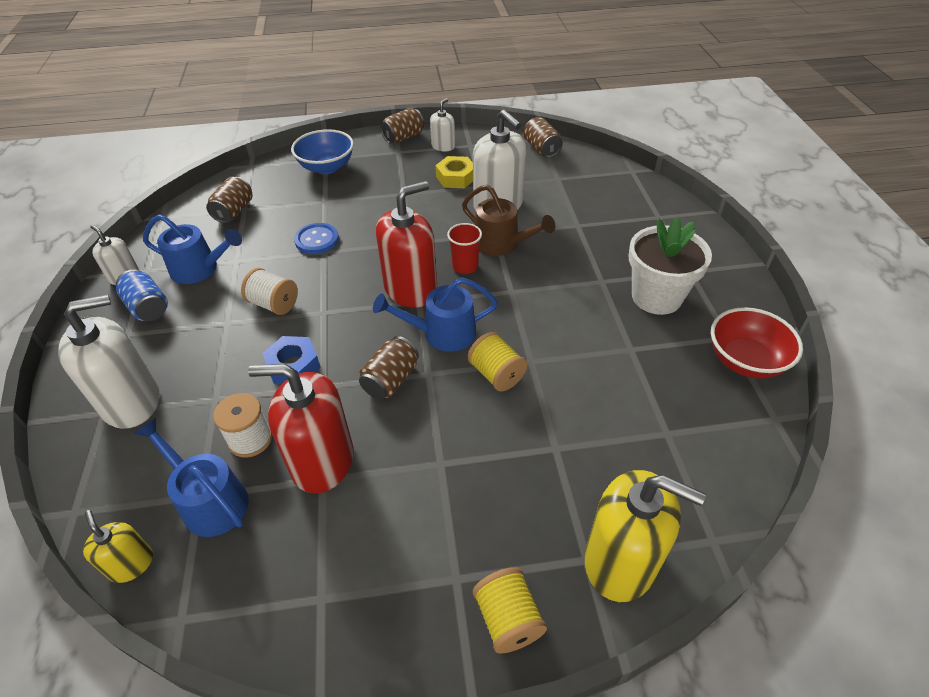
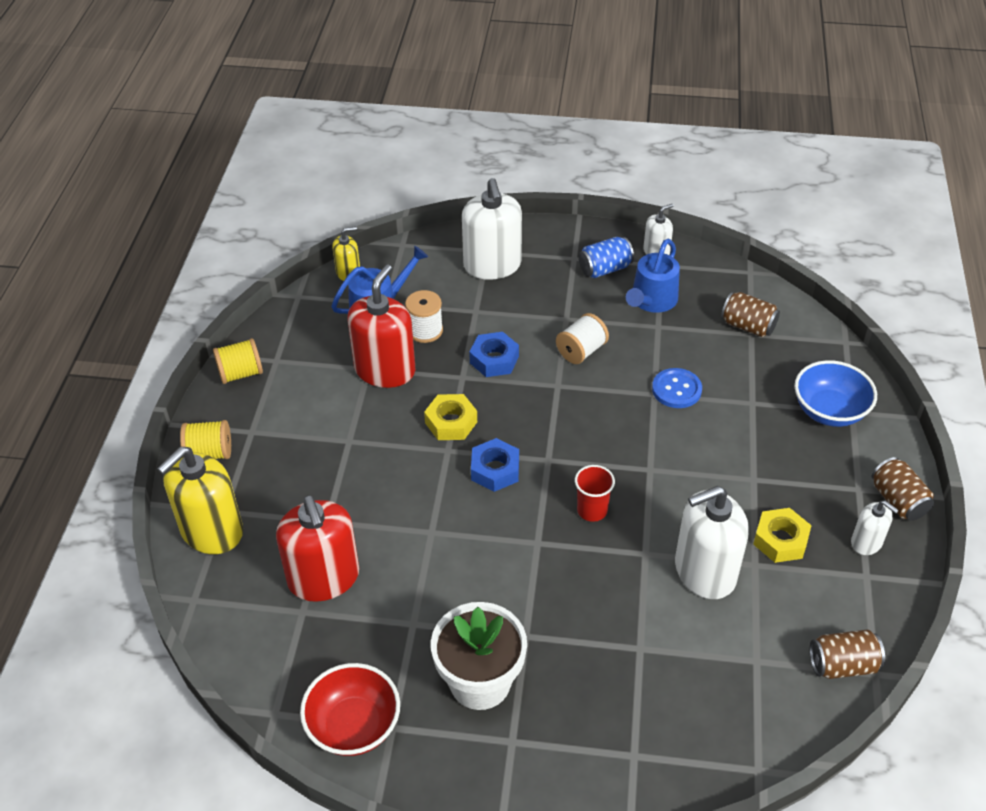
camera: 105 degrees right, 0 degrees up
brown can [359,336,419,399] -> yellow nut [424,394,477,440]
blue watering can [373,277,498,352] -> blue nut [471,438,519,492]
red soap dispenser [376,181,437,308] -> red soap dispenser moved to [276,495,359,602]
brown watering can [462,185,555,256] -> none
yellow spool [468,332,528,392] -> yellow spool moved to [213,338,263,384]

